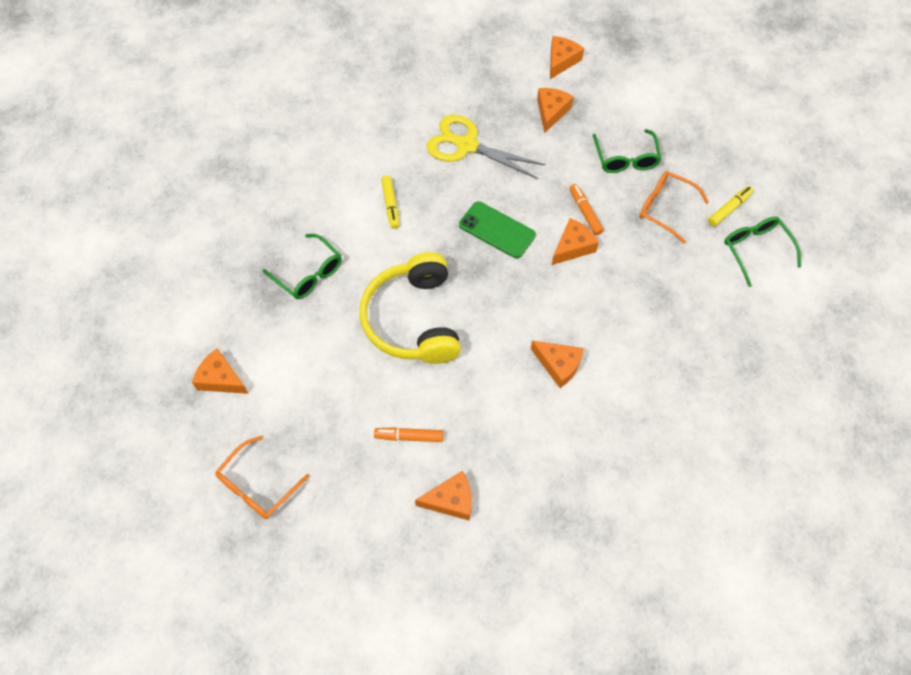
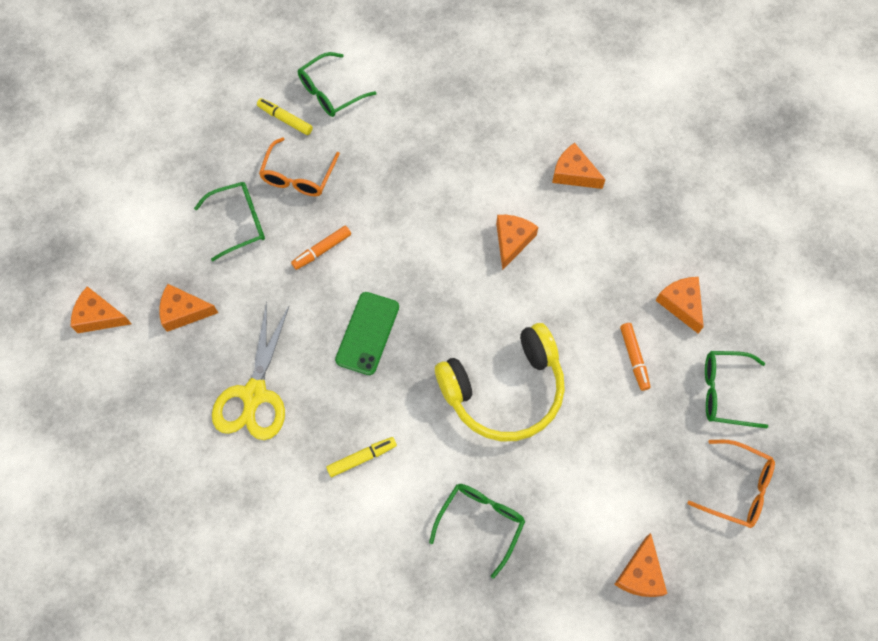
camera: 105 degrees left, 5 degrees up
orange cheese [552,218,599,265] -> orange cheese moved to [552,143,606,189]
none -> green glasses [705,351,768,428]

